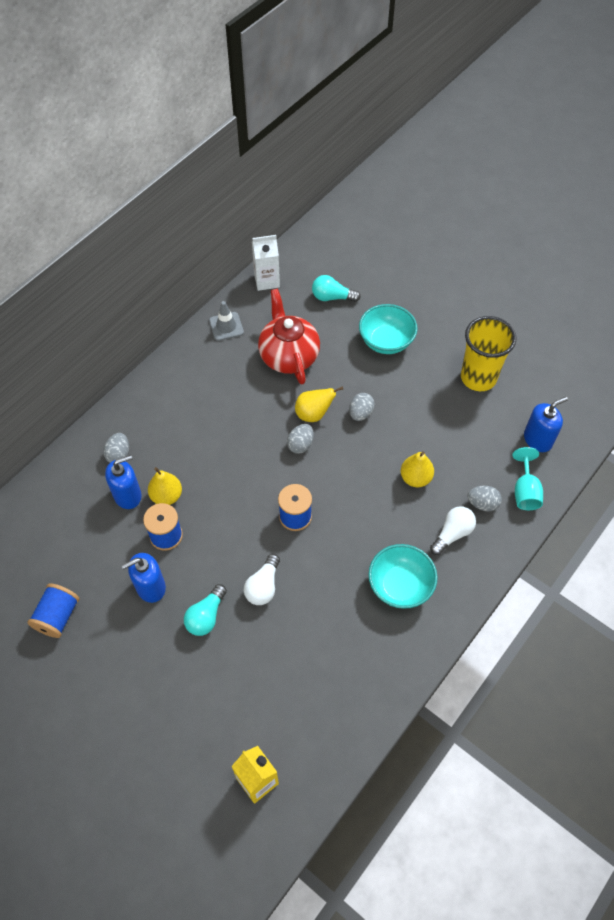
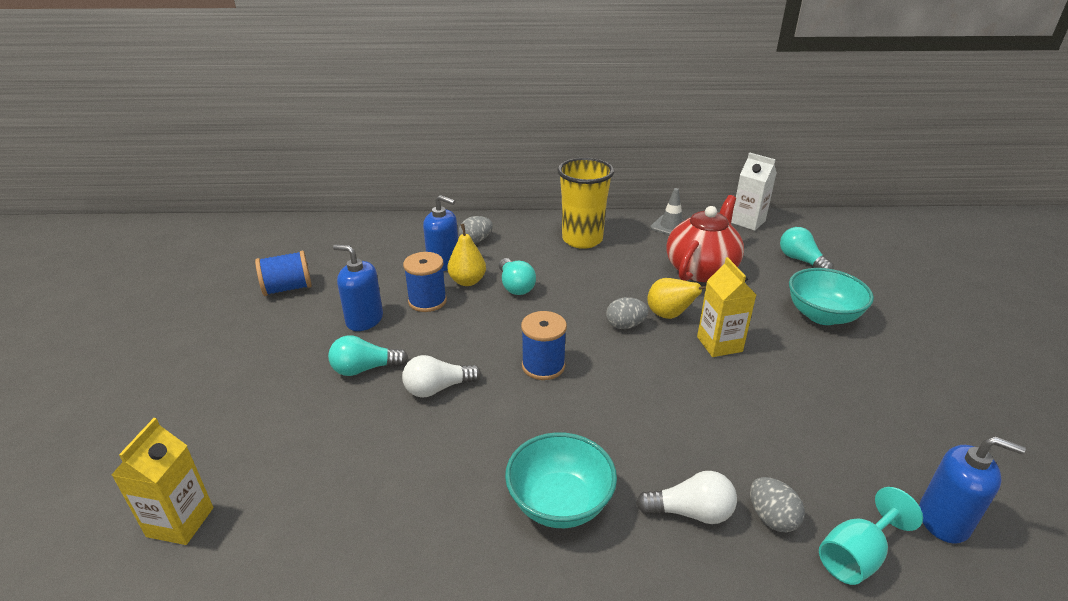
camera: 50 degrees right, 25 degrees down
grey egg [349,393,375,421] -> yellow carton [697,257,756,357]
yellow pear [401,451,434,487] -> none
yellow cup [461,316,516,391] -> yellow cup moved to [557,158,614,249]
none -> turquoise light bulb [499,258,536,295]

